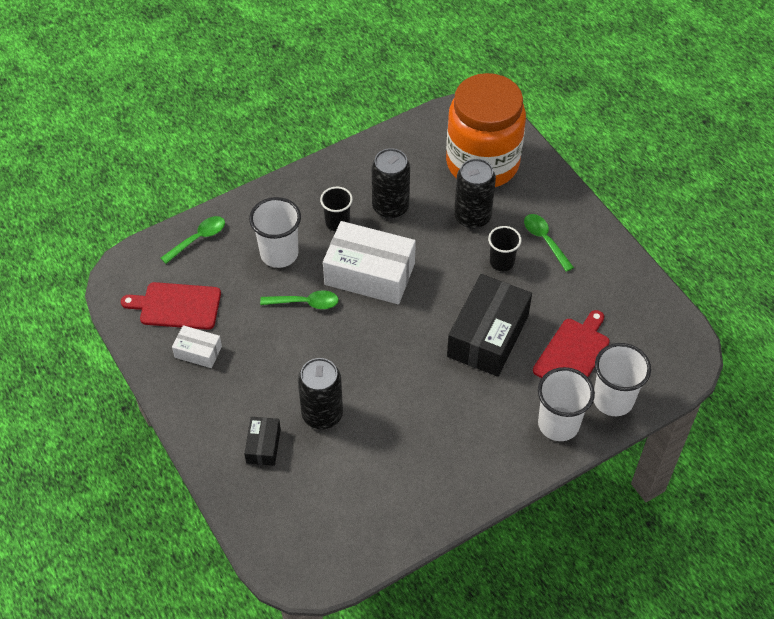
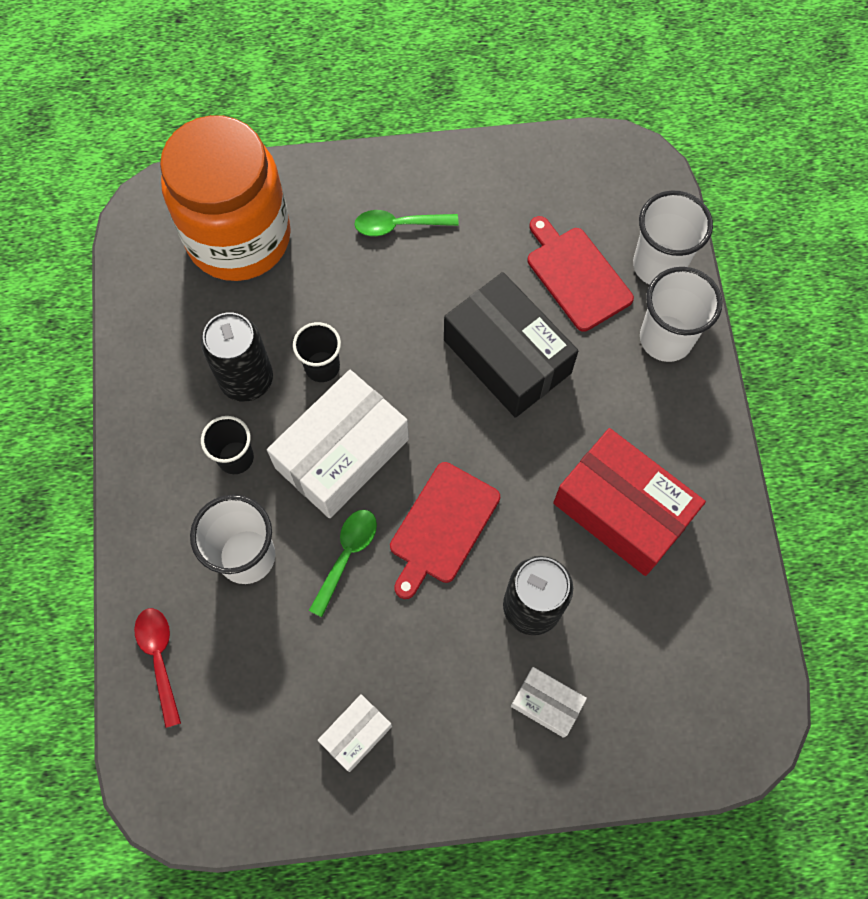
camera: 65 degrees left, 15 degrees up
red cutting board [121,282,221,330] -> red cutting board moved to [390,462,500,599]
green spoon [161,216,225,264] -> red spoon [134,608,181,728]
black box [244,417,281,466] -> white box [511,667,587,738]
black can [454,158,496,229] -> none
black cup [488,226,521,271] -> black cup moved to [293,322,341,382]
none -> red box [553,428,706,576]

